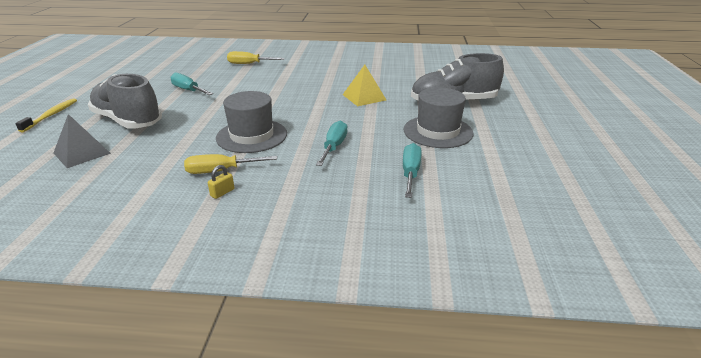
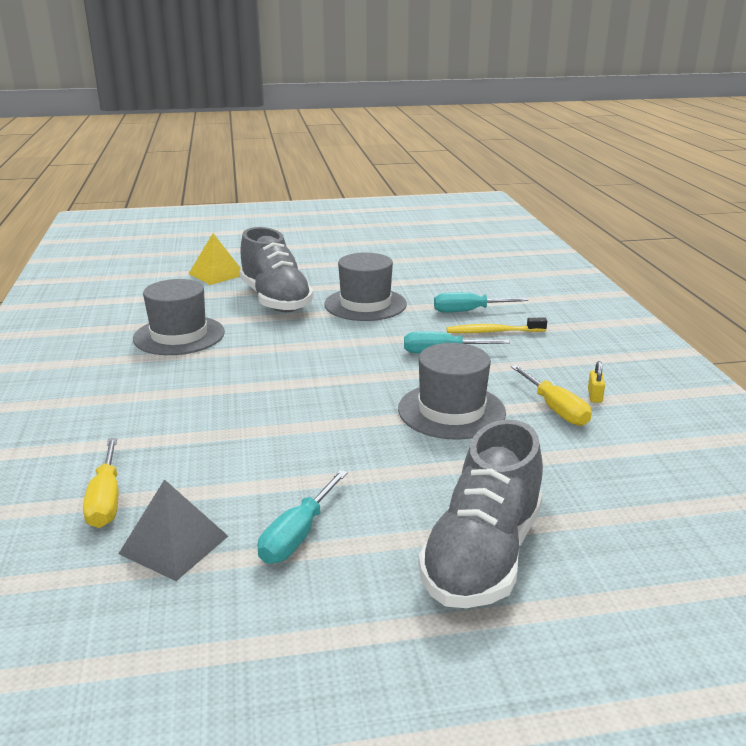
camera: 105 degrees left, 5 degrees down
yellow toothbrush [15,98,77,132] -> yellow toothbrush moved to [446,317,547,333]
grey pyramid [54,114,111,168] -> grey pyramid moved to [118,479,228,581]
yellow padlock [208,165,234,199] -> yellow padlock turned 75 degrees clockwise [588,361,605,403]
yellow pyramid [343,65,386,106] -> yellow pyramid moved to [189,233,241,285]
none -> grey hat [133,279,225,355]

